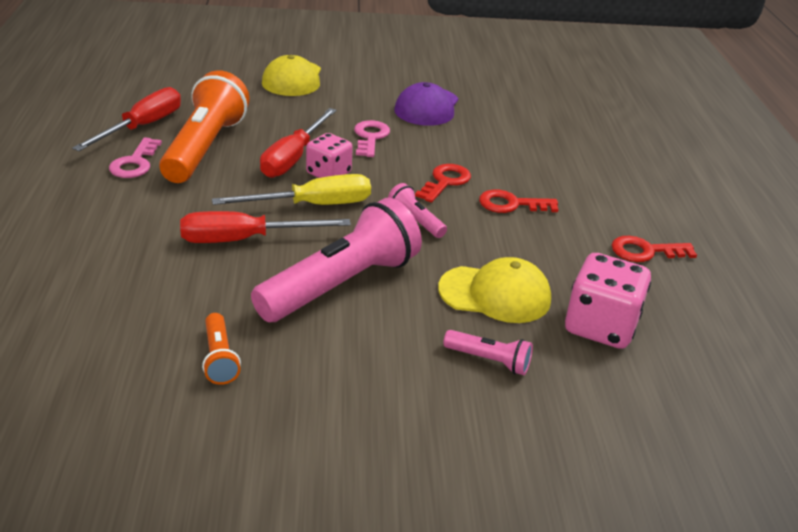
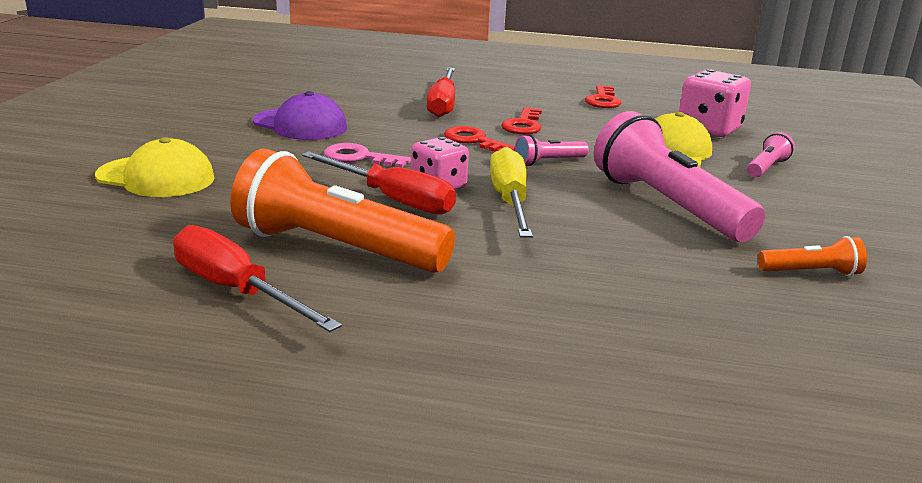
camera: 75 degrees left, 10 degrees down
pink key [109,137,162,178] -> none
red screwdriver [180,211,351,243] -> red screwdriver moved to [427,68,455,117]

